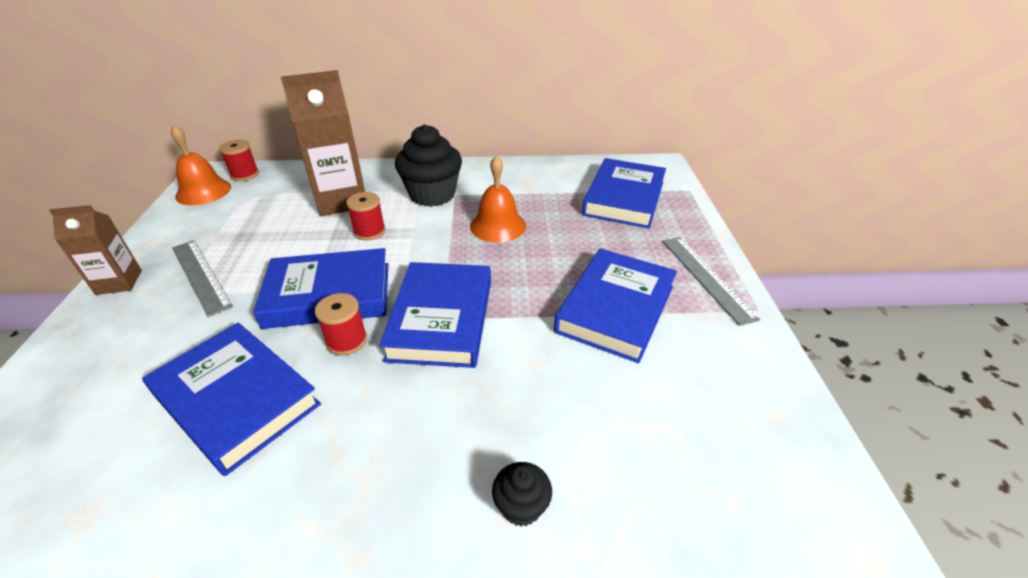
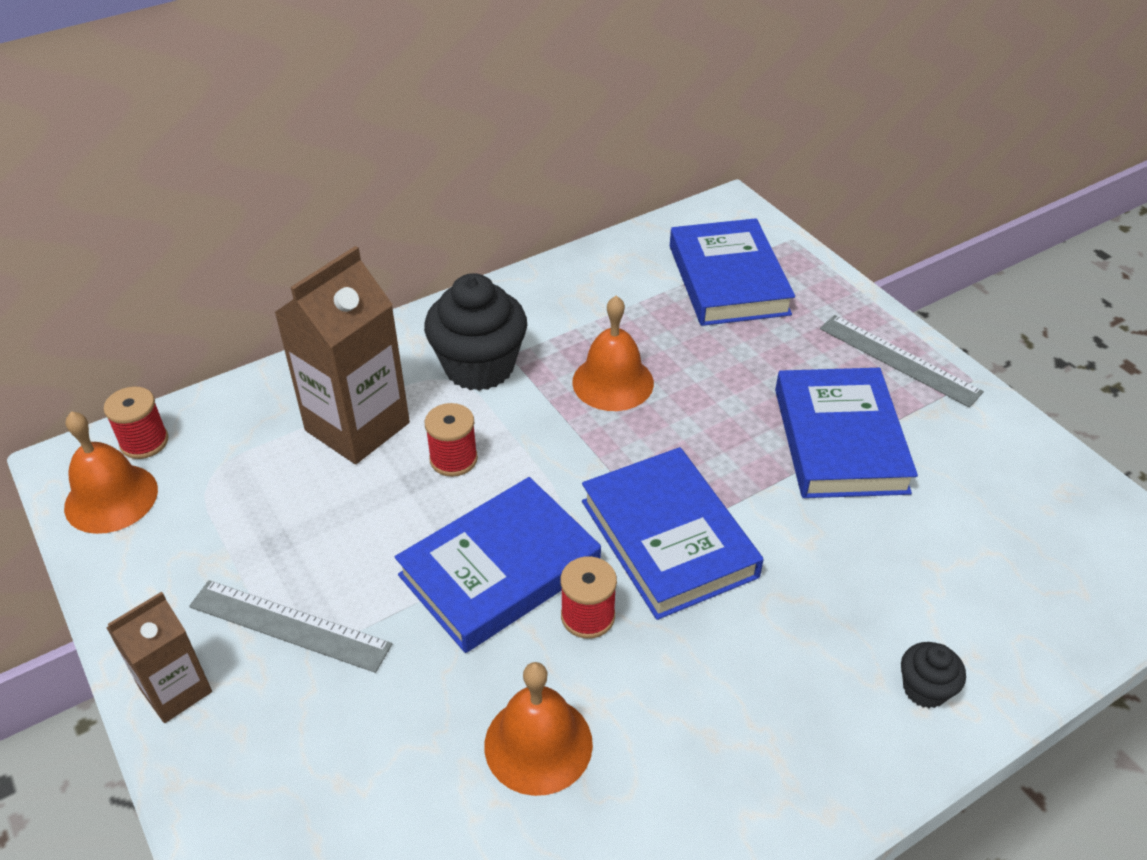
camera: 30 degrees left, 5 degrees up
blue book [142,323,321,476] -> orange bell [485,662,593,796]

